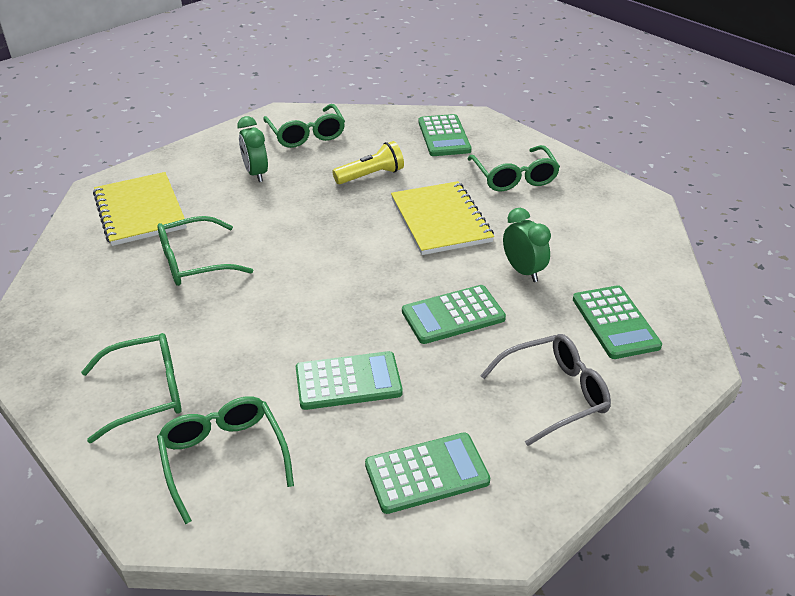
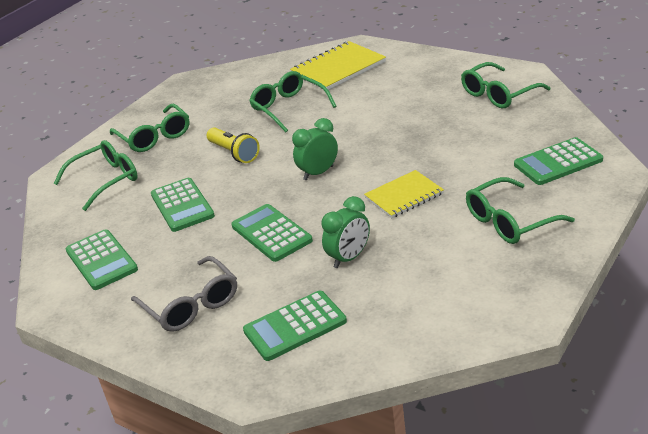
camera: 80 degrees right, 5 degrees down
green clock [237,116,268,182] -> green clock moved to [292,118,338,180]
yellow flashlight [332,141,404,184] -> yellow flashlight moved to [207,127,260,163]
yellow notebook [391,181,494,255] -> yellow notebook [364,170,444,218], size x0.65

